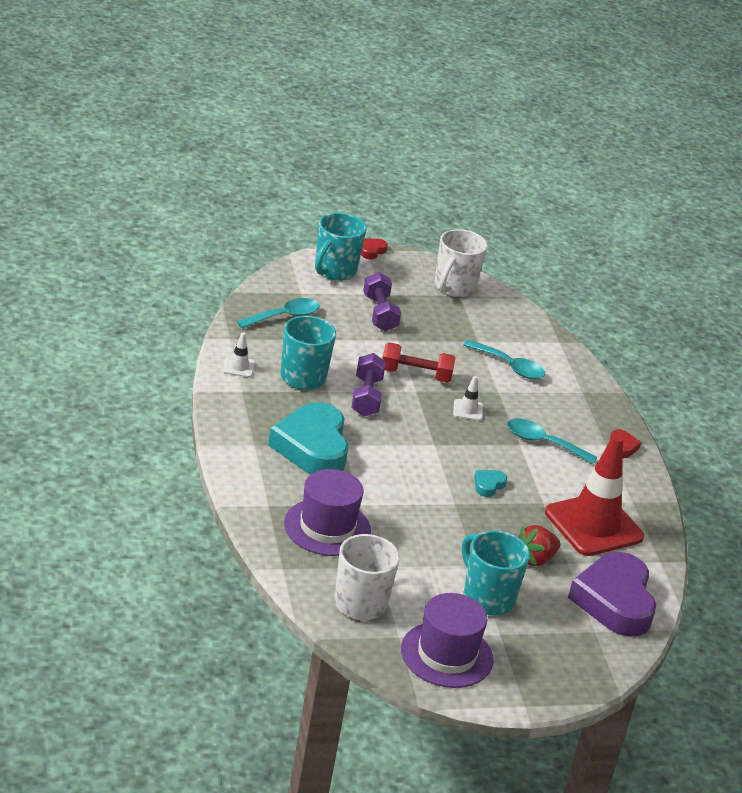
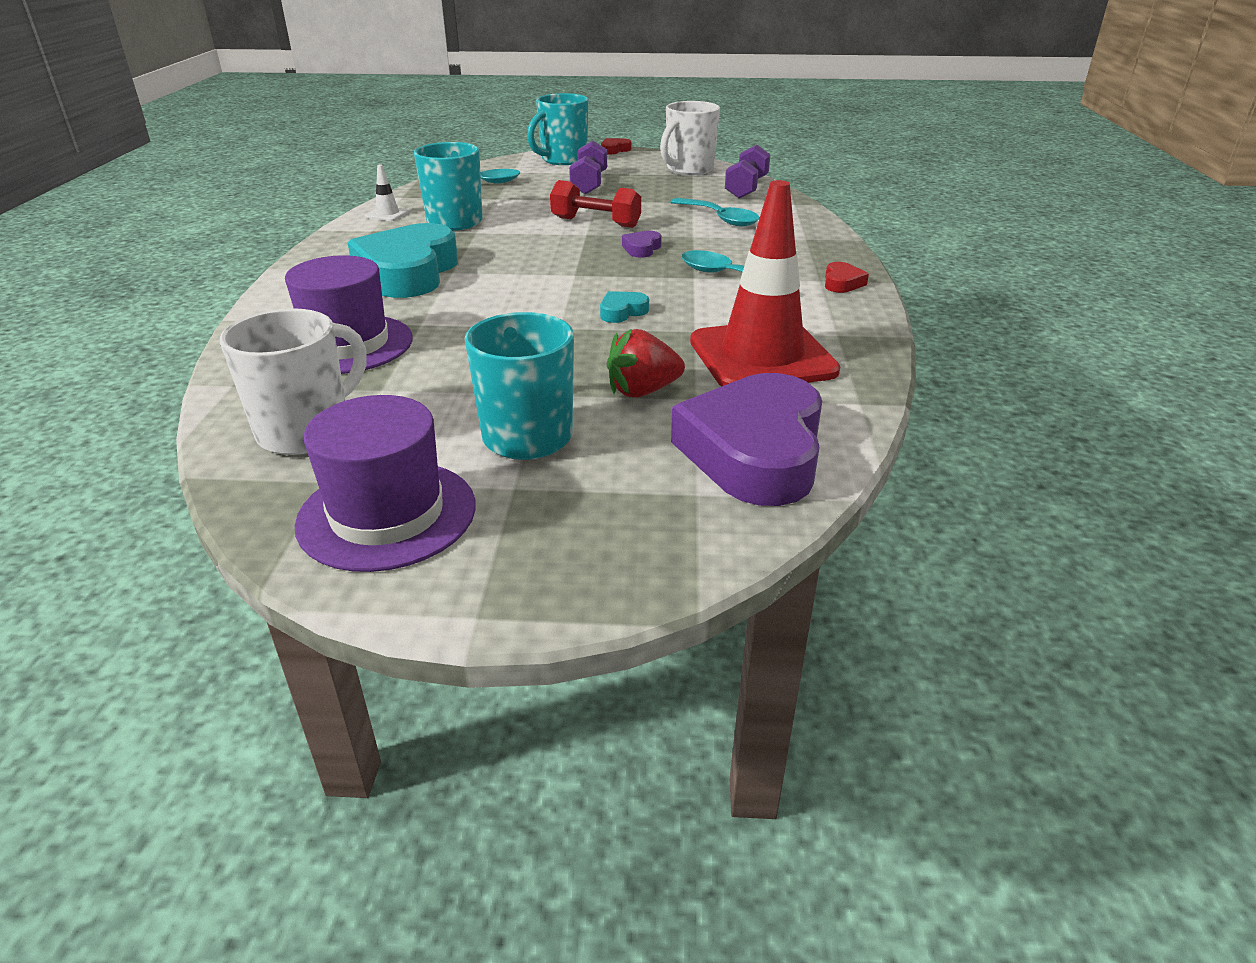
camera: 20 degrees right, 0 degrees up
purple dumbbell [351,353,386,416] -> purple dumbbell moved to [725,145,770,198]
white traffic cone [453,376,483,421] -> purple heart [622,231,662,258]

